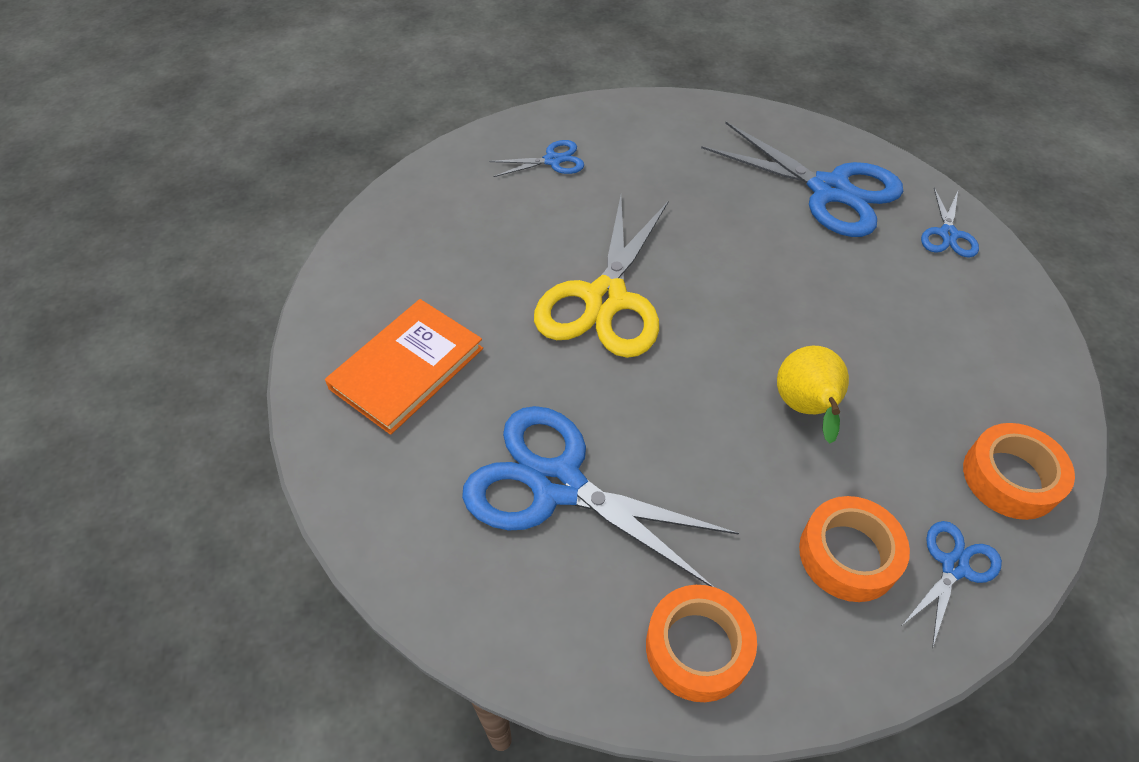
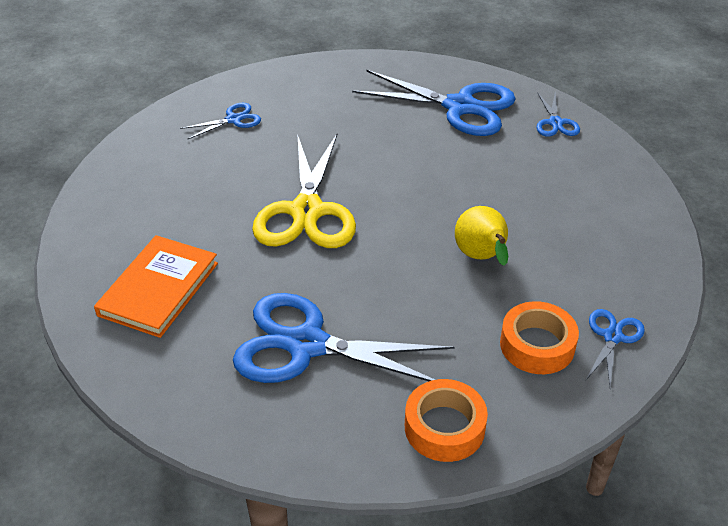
camera: 15 degrees left, 10 degrees down
orange tape [963,423,1075,520] -> none

